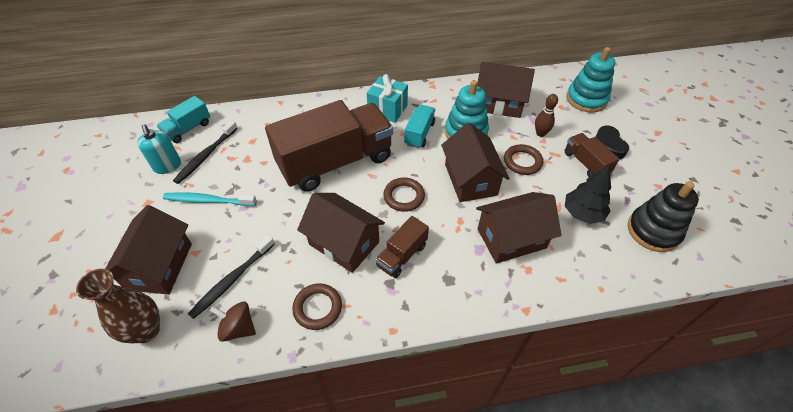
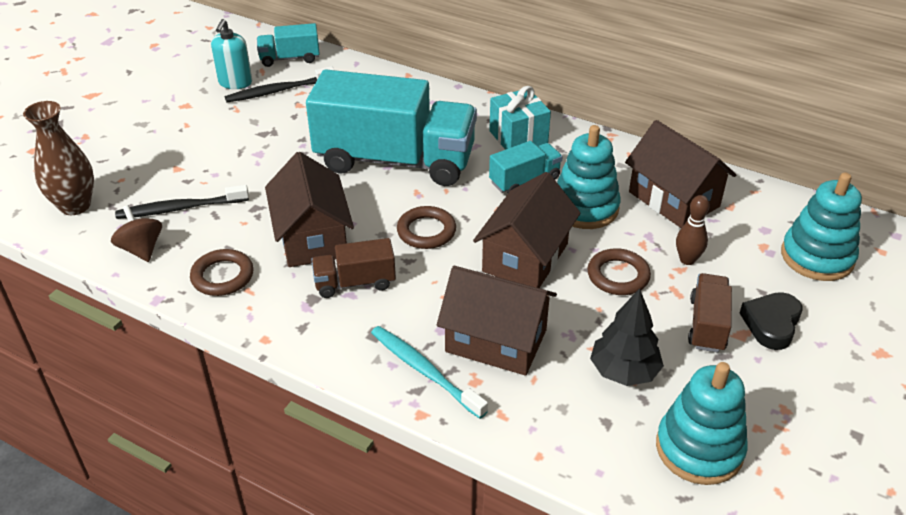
camera: 40 degrees right, 10 degrees down
brown house [105,205,192,295] -> none
turquoise toothbrush [163,192,257,206] -> turquoise toothbrush moved to [371,326,488,419]
brown truck [265,100,393,192] -> turquoise truck [306,69,477,186]
black stacking toy [628,181,699,252] -> turquoise stacking toy [656,362,748,485]

